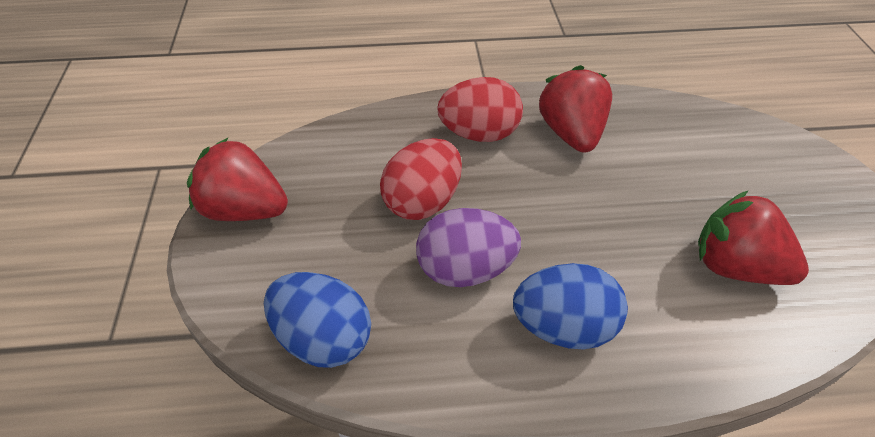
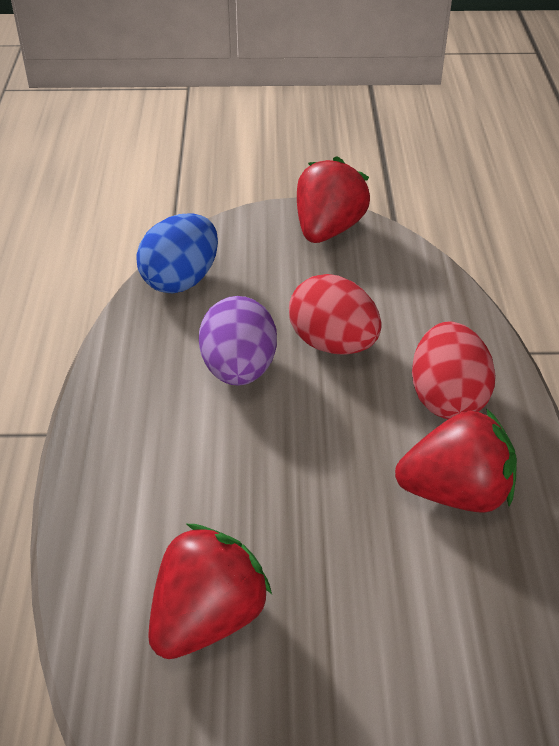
camera: 95 degrees right, 5 degrees down
blue egg [513,263,628,349] -> none

